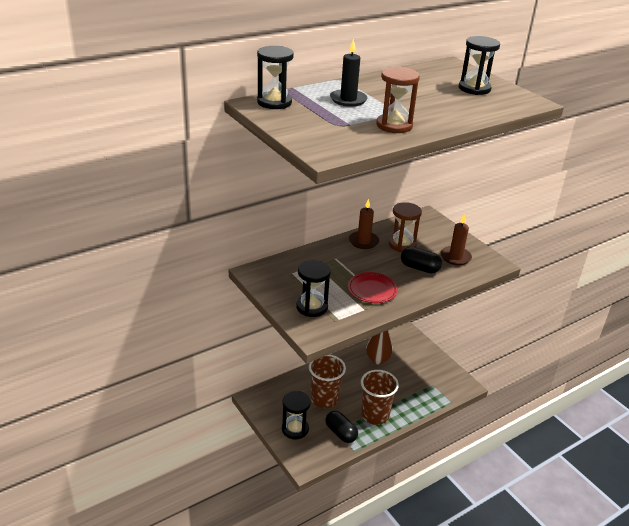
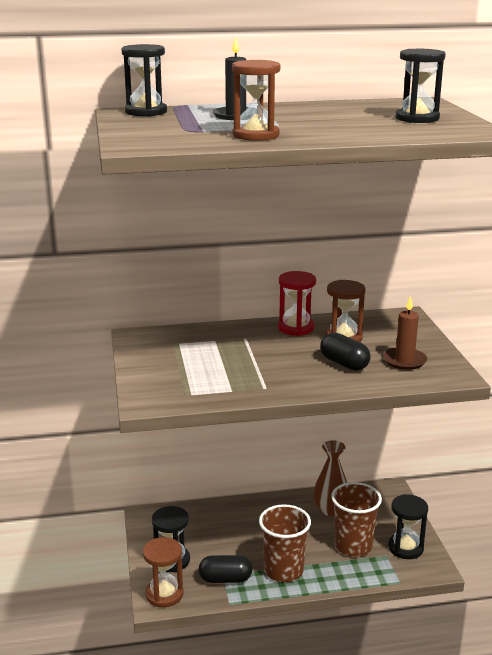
camera: 25 degrees right, 10 degrees down
black hourglass [296,260,331,317] -> black hourglass moved to [388,494,428,559]
brown cup [309,355,346,408] -> brown cup moved to [331,482,382,557]
black capsule [325,411,358,443] -> black capsule turned 75 degrees counterclockwise [198,555,252,583]
red plate [348,272,398,303] -> none
brown candle [349,199,379,249] -> red hourglass [278,271,316,336]
none -> brown hourglass [143,537,184,607]

